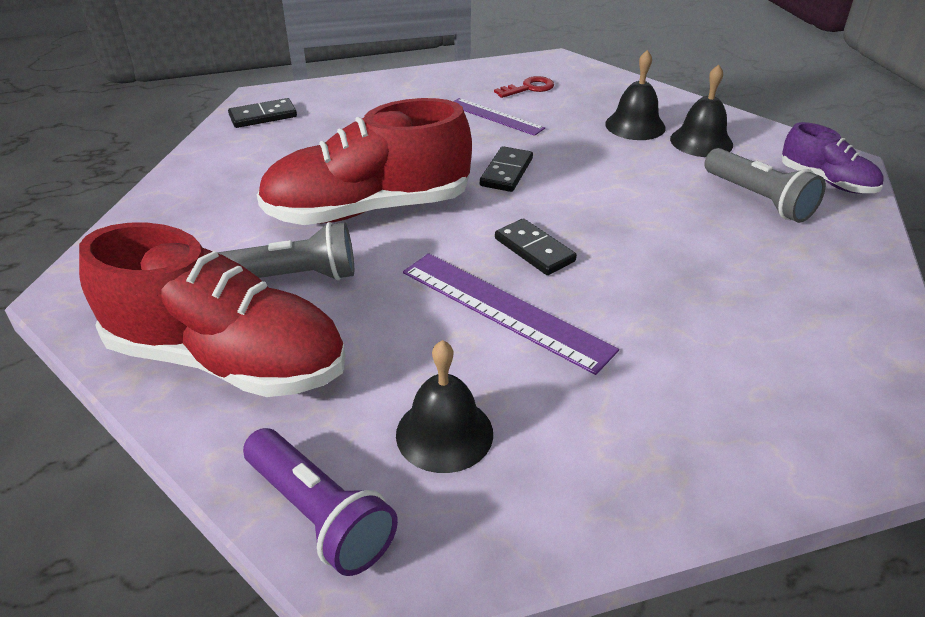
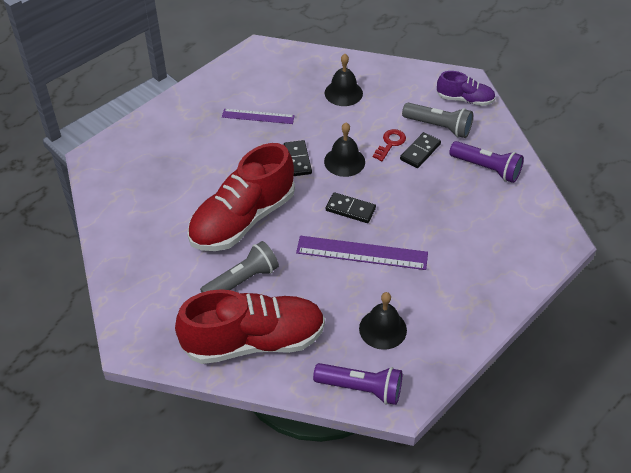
camera: 30 degrees left, 10 degrees up
black domino [228,98,297,128] -> black domino moved to [400,132,441,168]
red key [494,76,554,98] -> red key moved to [373,129,406,161]
black bell [670,65,733,157] -> black bell moved to [324,123,365,177]
none -> purple flashlight [449,141,524,183]

